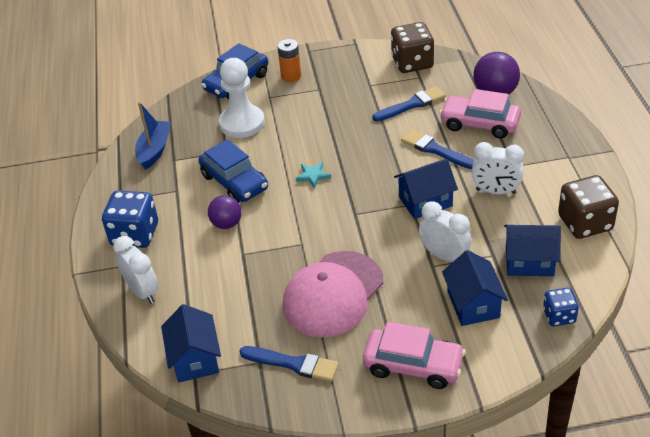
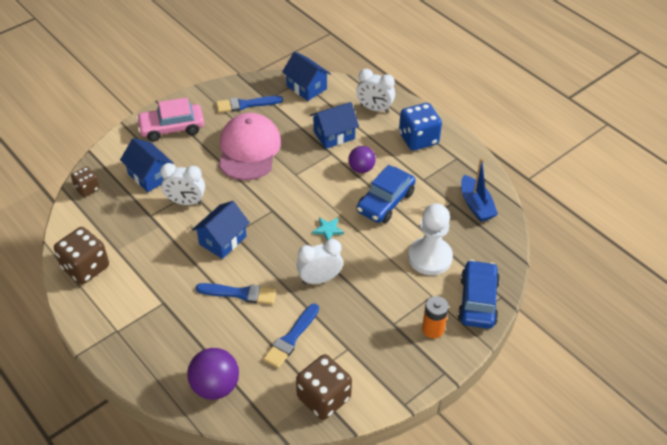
camera: 145 degrees right, 5 degrees up
blue car [198,139,268,203] -> blue car turned 75 degrees counterclockwise [356,165,416,223]
pink car [439,89,521,139] -> none
white clock [471,142,524,194] -> white clock moved to [297,239,343,285]
blue house [504,225,561,276] -> blue house moved to [310,102,359,149]
blue dice [543,288,579,326] -> brown dice [71,166,100,197]

